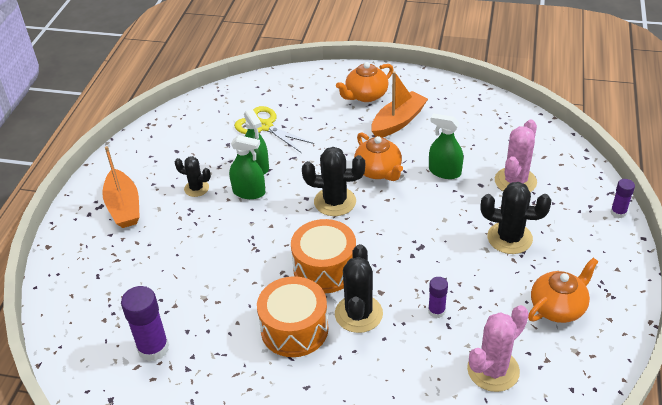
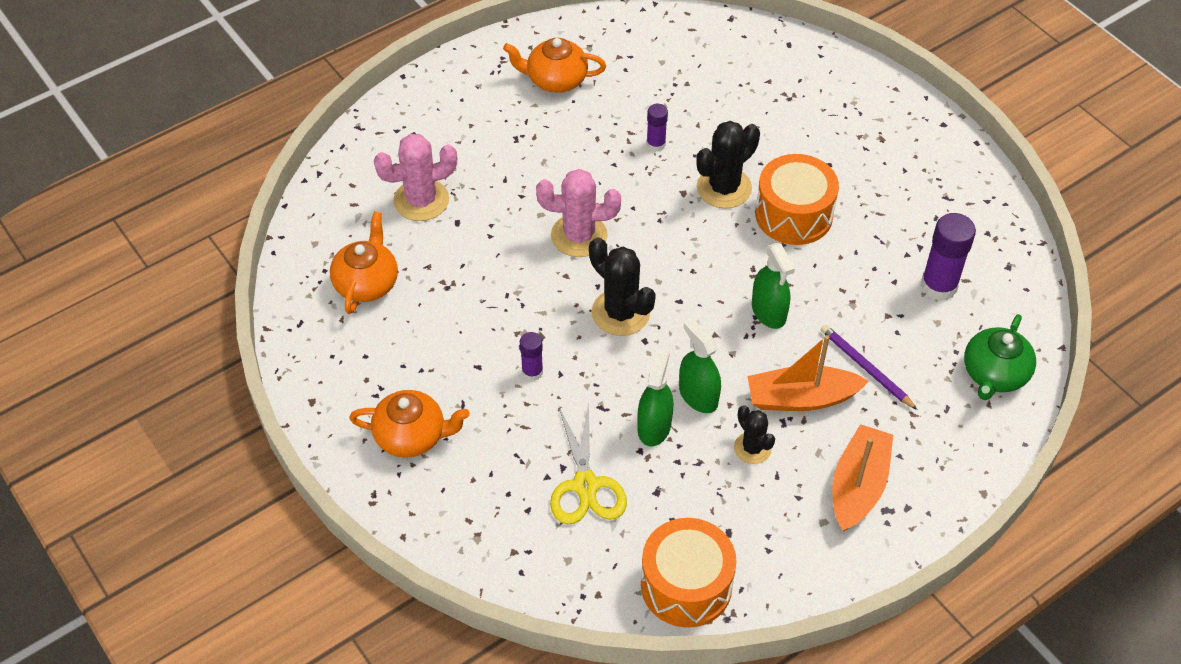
camera: 140 degrees left, 10 degrees up
orange drum [291,219,356,293] -> orange drum moved to [641,518,737,628]
orange teapot [354,132,403,181] -> orange teapot moved to [330,212,398,314]
orange boat [371,71,428,137] -> orange boat moved to [747,335,869,411]
green spray bottle [429,114,463,179] -> green spray bottle moved to [752,243,795,329]
pink cactus [467,305,529,392] -> pink cactus moved to [536,169,621,257]
black cactus [481,182,551,254] -> none
purple glue stick [610,179,635,218] -> purple glue stick moved to [520,332,543,381]
none -> purple pencil [820,325,918,410]
none -> green teapot [964,314,1036,400]

